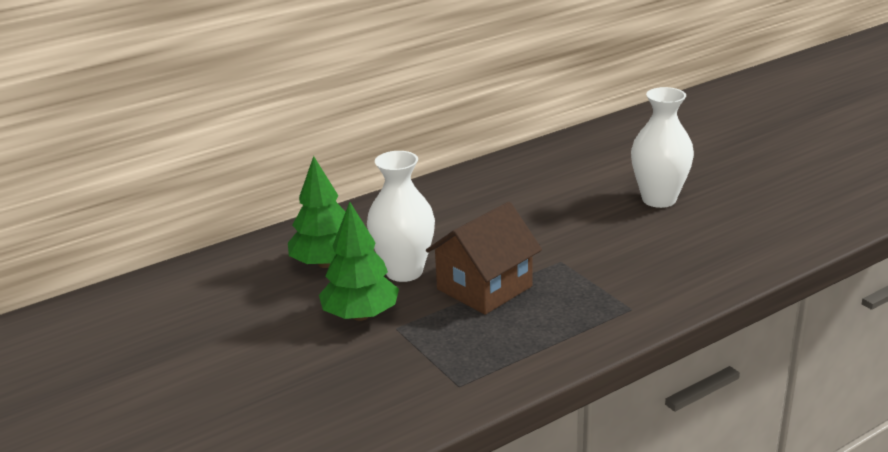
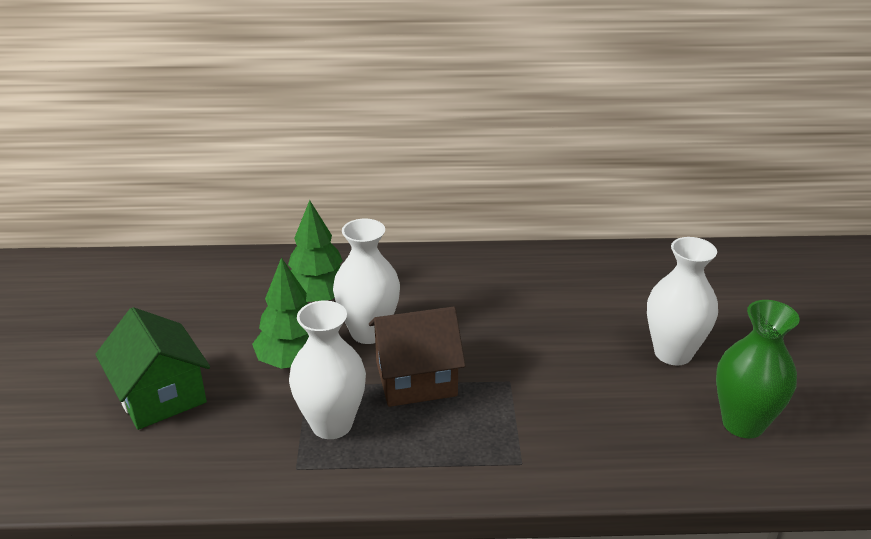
camera: 30 degrees right, 5 degrees up
none -> green house [95,307,210,430]
none -> white vase [289,301,366,439]
none -> green vase [716,300,800,439]

